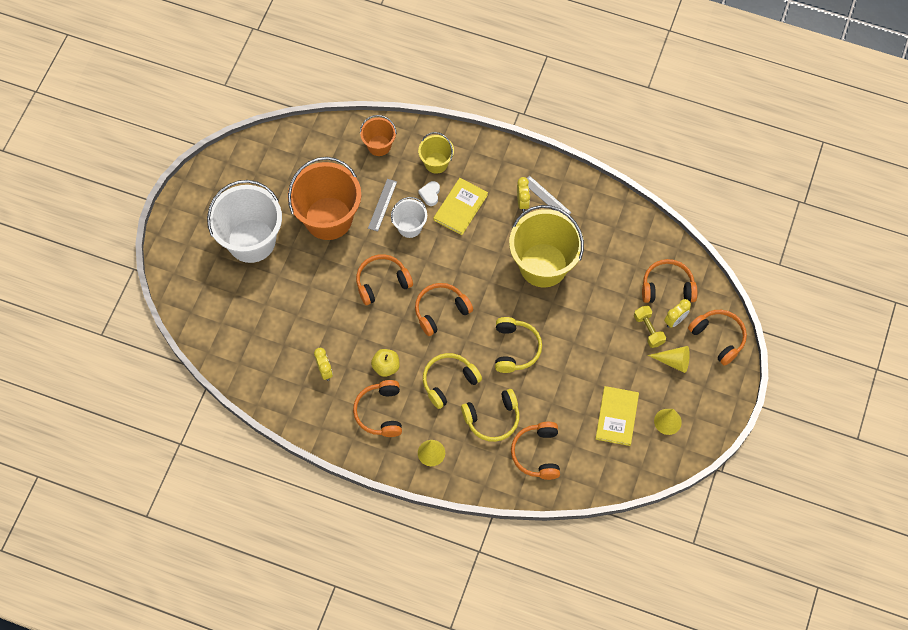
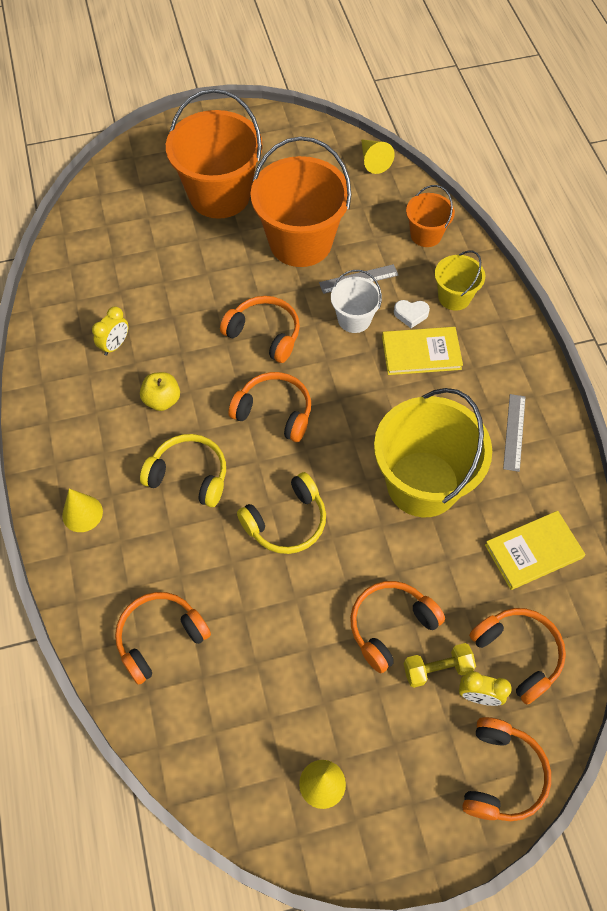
camera: 55 degrees right, 5 degrees down
white bucket [207,180,282,263] -> orange bucket [166,89,263,219]
orange headphones [353,380,402,437] -> orange headphones moved to [350,581,445,673]
white heart [418,181,440,206] -> white heart turned 150 degrees counterclockwise [394,300,430,328]
yellow headphones [461,389,520,442] -> none
yellow clock [517,177,530,212] -> none
yellow book [595,386,639,446] -> yellow book moved to [485,511,585,590]
yellow dumbbell [634,305,666,348] -> yellow dumbbell turned 45 degrees clockwise [404,643,476,688]
yellow cone [648,346,690,373] -> yellow cone moved to [361,139,395,174]

